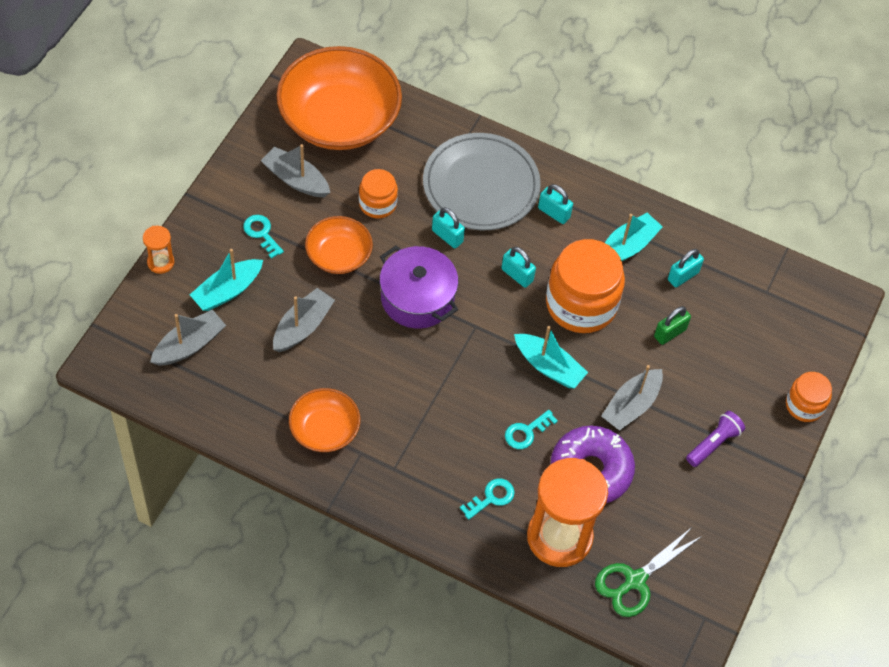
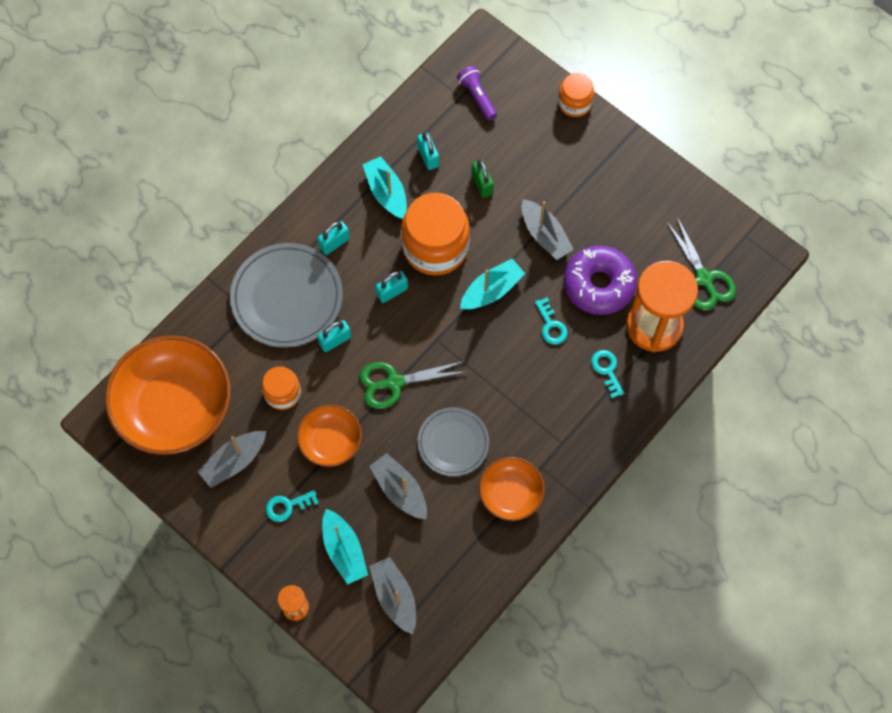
camera: 70 degrees left, 10 degrees up
purple pot [379,245,459,329] -> green scissors [359,361,465,409]
purple flashlight [686,411,745,467] -> purple flashlight moved to [457,66,497,120]
none -> grey plate [418,407,489,476]

